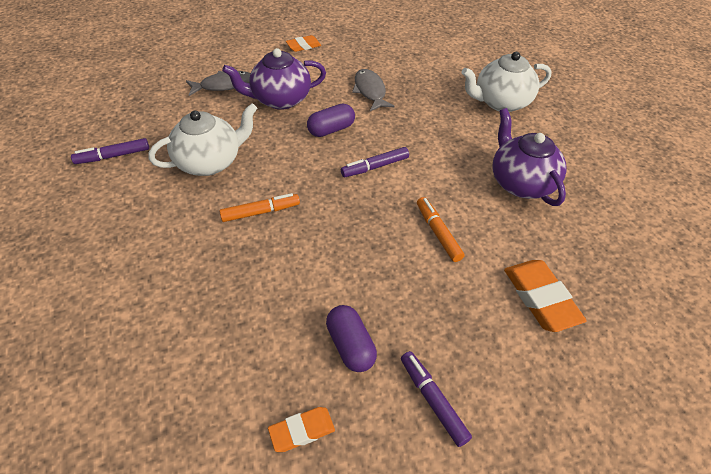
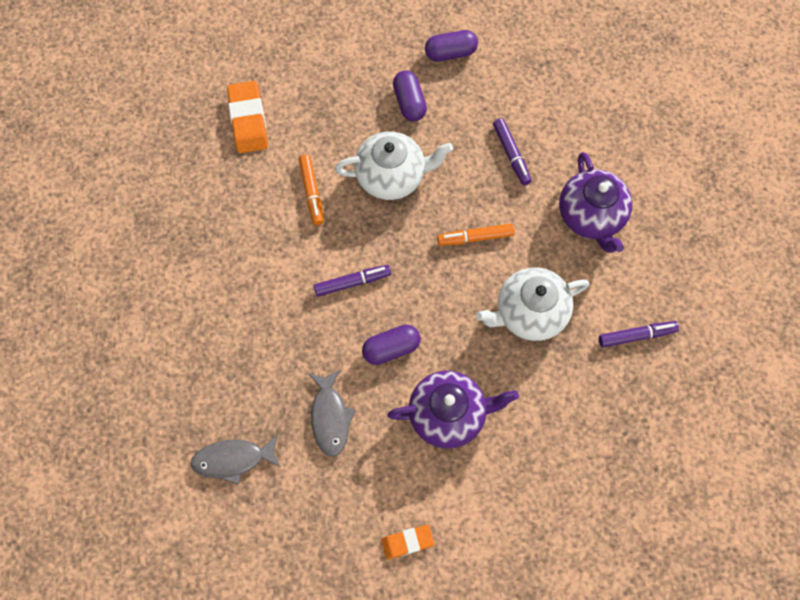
camera: 170 degrees left, 20 degrees up
grey fish [186,71,251,96] -> grey fish moved to [191,434,281,485]
orange eraser [268,407,335,452] -> purple capsule [425,30,478,62]
purple marker [401,351,472,447] -> purple marker moved to [493,118,532,185]
white teapot [461,52,552,112] -> white teapot moved to [335,131,453,200]
purple teapot [493,108,567,206] -> purple teapot moved to [559,152,632,253]

